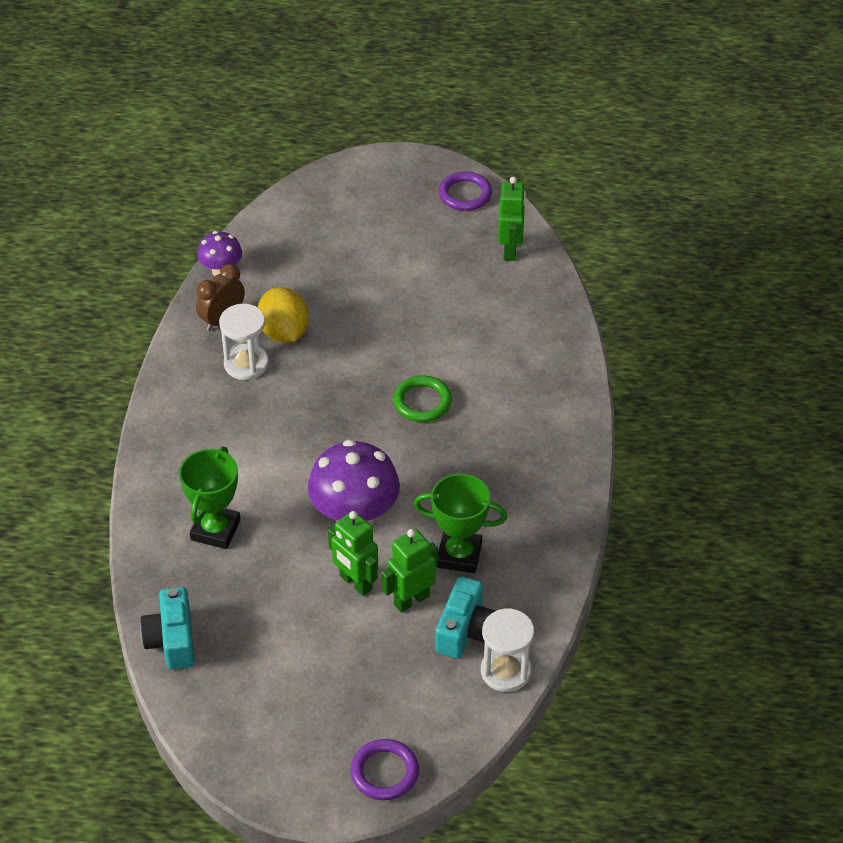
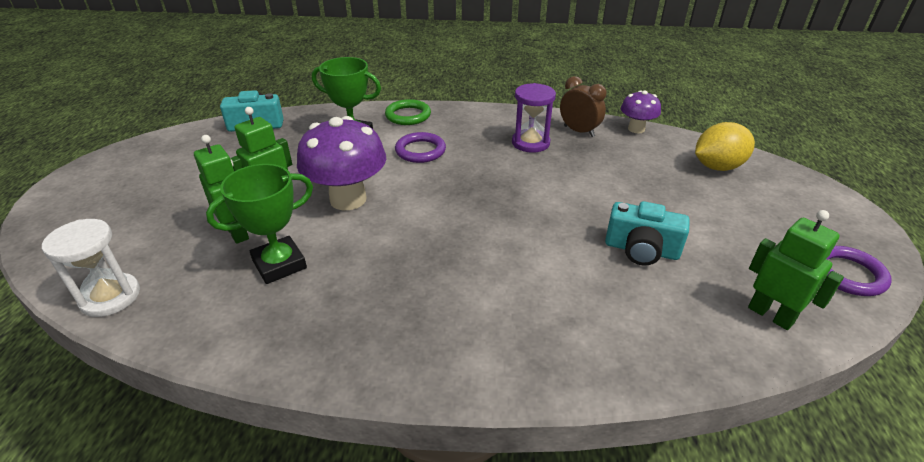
camera: 90 degrees right, 10 degrees down
white hourglass [219,304,269,380] -> purple hourglass [512,83,556,153]
yellow lemon [258,287,309,343] -> yellow lemon moved to [695,122,755,171]
purple ring [351,739,419,800] -> purple ring moved to [395,132,446,163]
green ring [393,375,452,422] -> green ring moved to [385,99,431,125]
green trophy [414,474,507,573] -> green trophy turned 45 degrees clockwise [206,164,313,284]
turquoise camera [435,576,495,659] -> turquoise camera moved to [605,201,690,266]
green robot [498,176,526,261] -> green robot turned 135 degrees counterclockwise [748,210,844,330]

